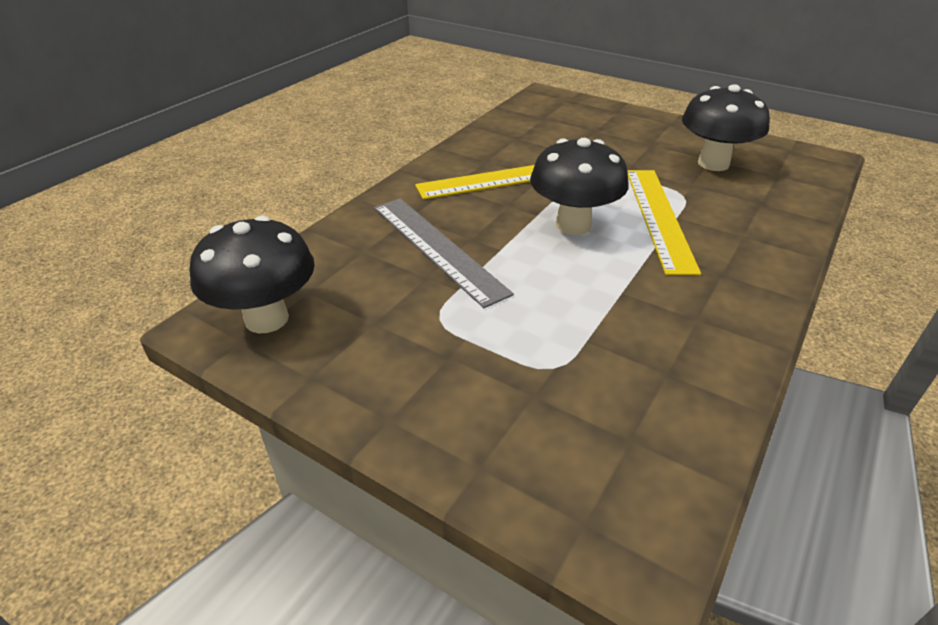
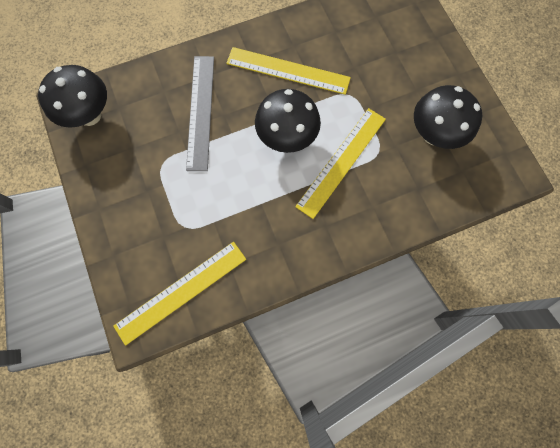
camera: 35 degrees right, 35 degrees up
none -> yellow ruler [113,242,246,346]

